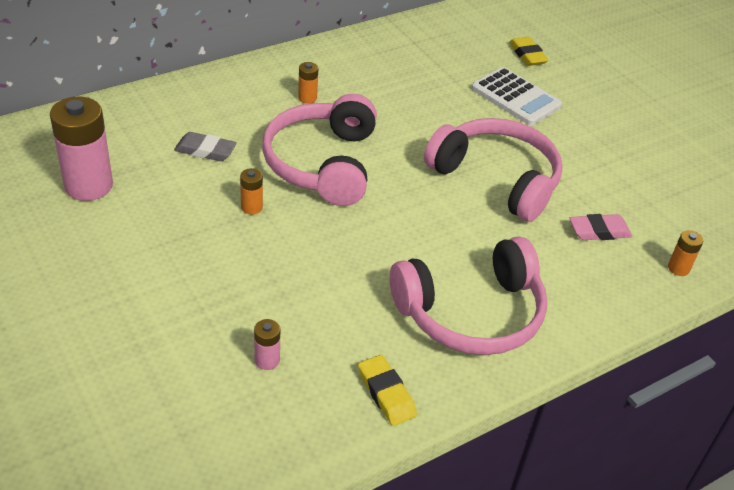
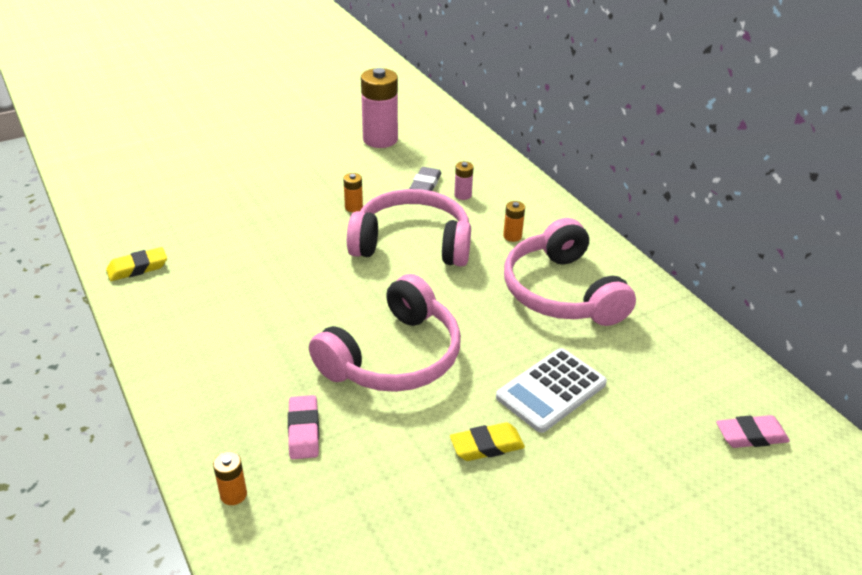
camera: 95 degrees right, 5 degrees down
pink battery [254,319,280,370] -> pink battery moved to [454,161,474,200]
pink headphones [390,236,547,355] -> pink headphones moved to [504,218,636,326]
yellow eraser [509,37,549,66] -> yellow eraser moved to [450,422,525,461]
none -> pink eraser [716,415,790,448]

